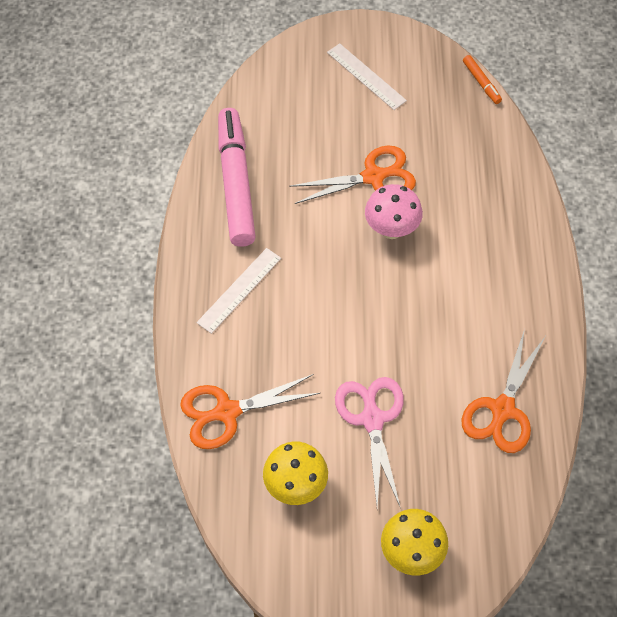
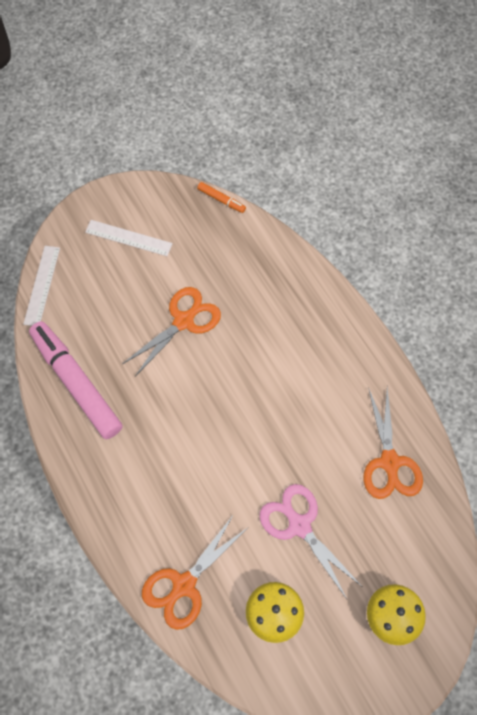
camera: 30 degrees left, 5 degrees up
white ruler [196,248,281,334] -> white ruler moved to [23,246,60,326]
pink mushroom [365,184,423,239] -> none

